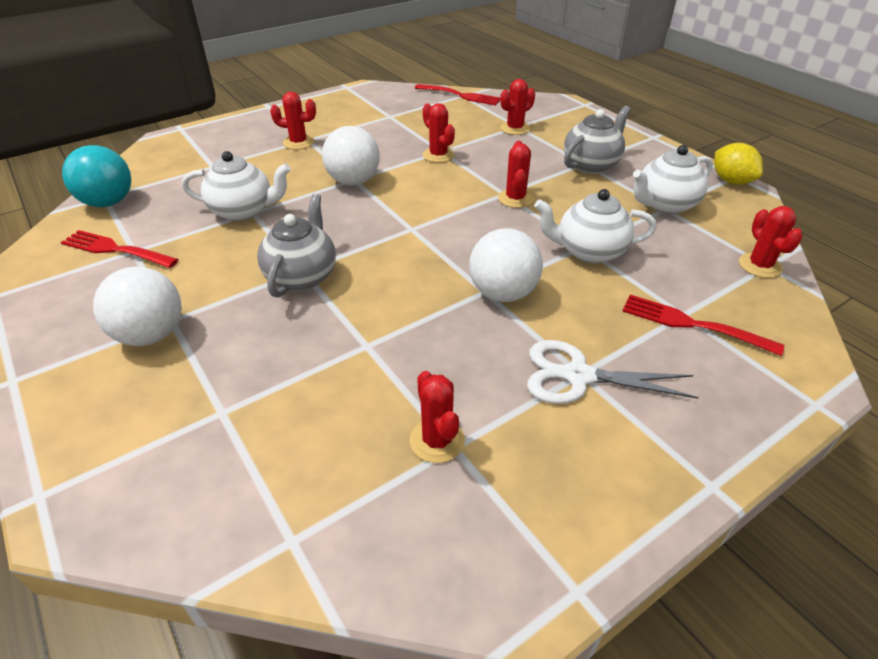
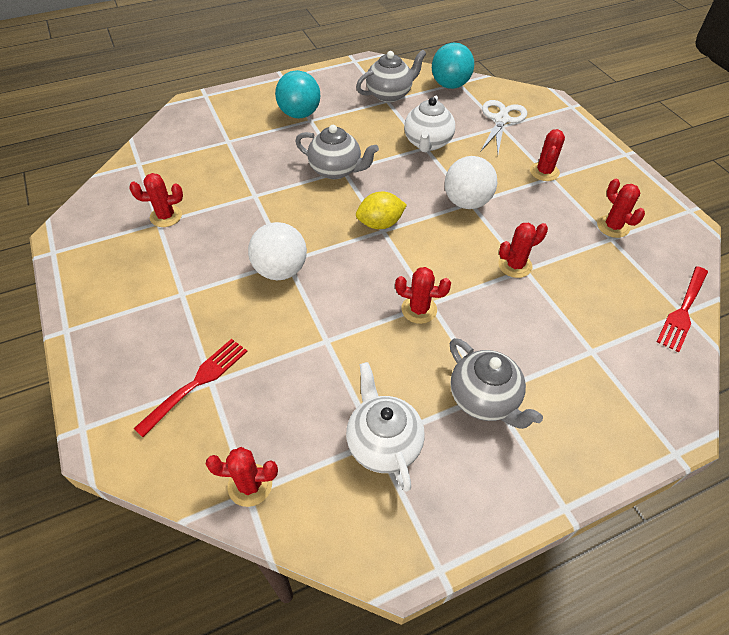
camera: 100 degrees right, 10 degrees up
red fork [61,230,178,268] -> grey teapot [356,50,427,102]
white ball [93,267,182,346] -> turquoise ball [275,70,320,118]
red cactus [500,79,535,135] -> red cactus moved to [597,179,645,238]
white scissors [527,340,699,404] -> white scissors moved to [481,100,527,154]
white teapot [534,189,657,264] -> none
yellow lemon [714,143,763,185] -> yellow lemon moved to [356,192,407,229]

